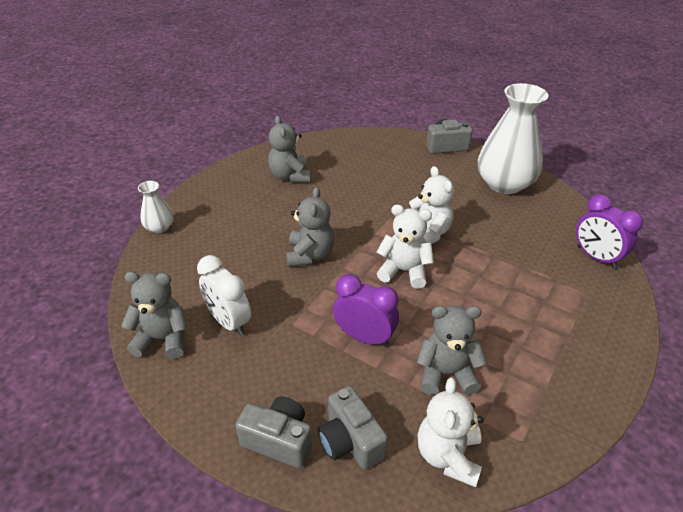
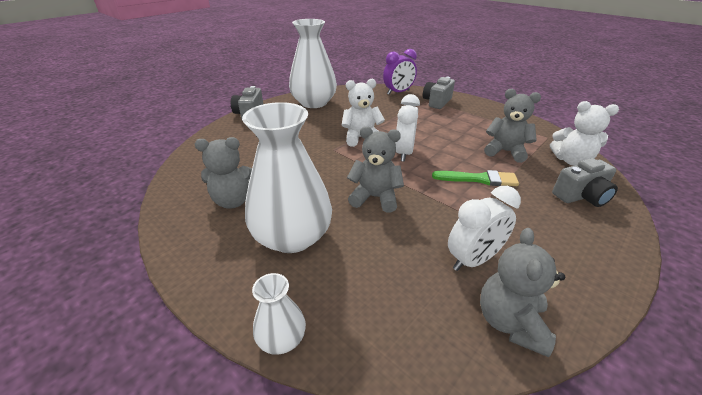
camera: 80 degrees left, 5 degrees down
grey camera [235,396,312,468] -> grey camera moved to [423,77,455,109]
purple clock [333,274,399,347] -> green brush [432,170,519,186]
white teddy bear [377,205,434,289] -> white clock [395,94,420,162]
grey teddy bear [417,305,487,395] -> grey teddy bear turned 105 degrees clockwise [484,89,541,163]
none -> white vase [242,102,332,253]

